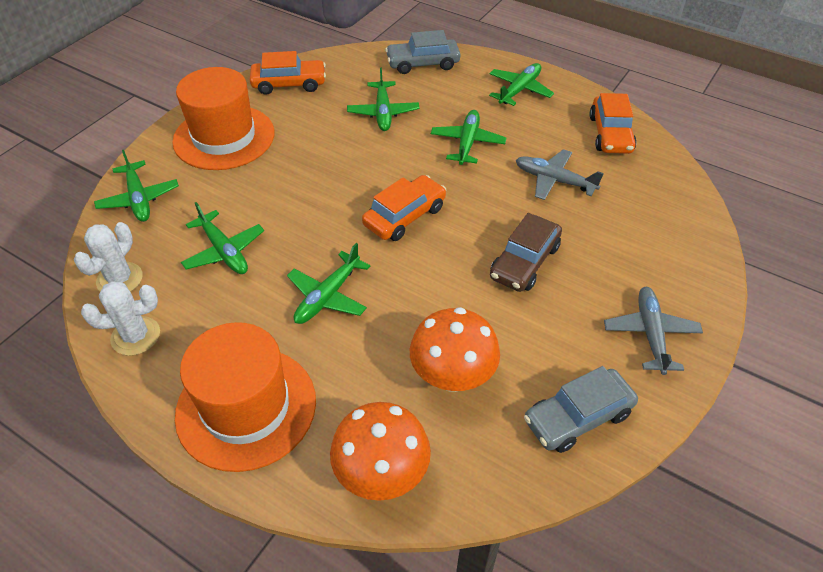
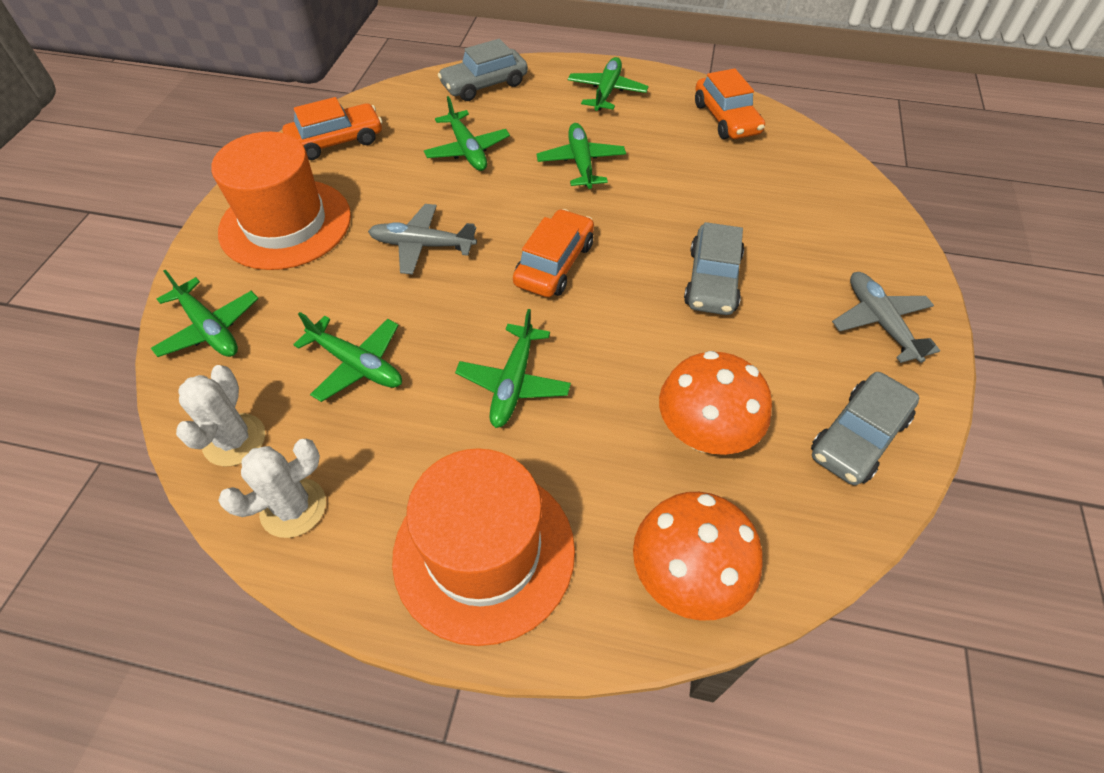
camera: 20 degrees left, 5 degrees up
brown car [490,213,562,292] -> grey car [684,222,744,315]
grey plane [516,149,604,200] -> grey plane moved to [368,204,477,274]

